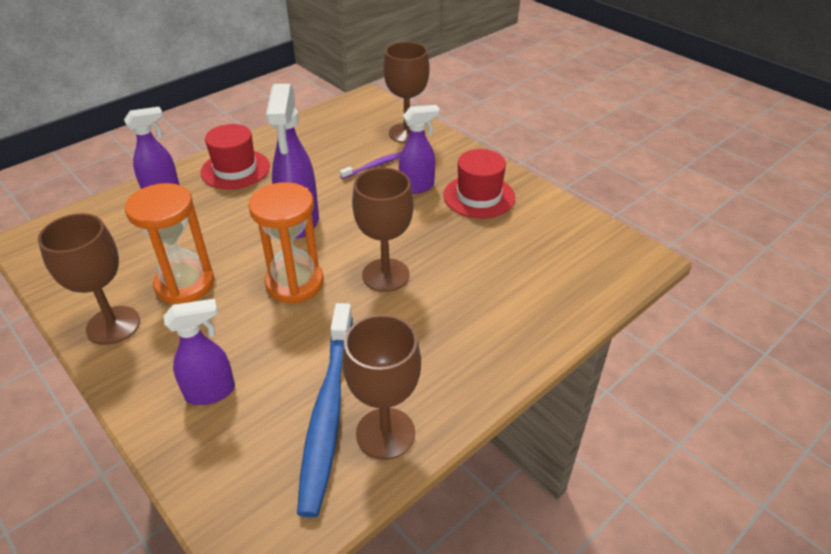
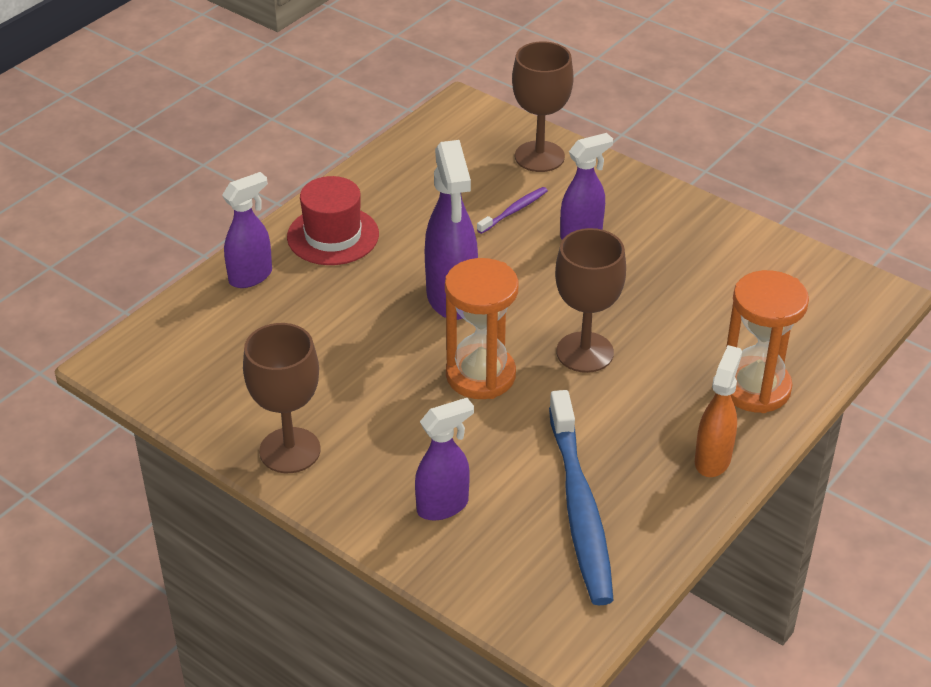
camera: 10 degrees left, 0 degrees up
orange hourglass [125,183,214,304] -> orange hourglass moved to [726,270,809,413]
brown goblet [342,314,421,460] -> none
red hat [443,149,515,219] -> none
none -> orange spray bottle [695,345,742,477]

